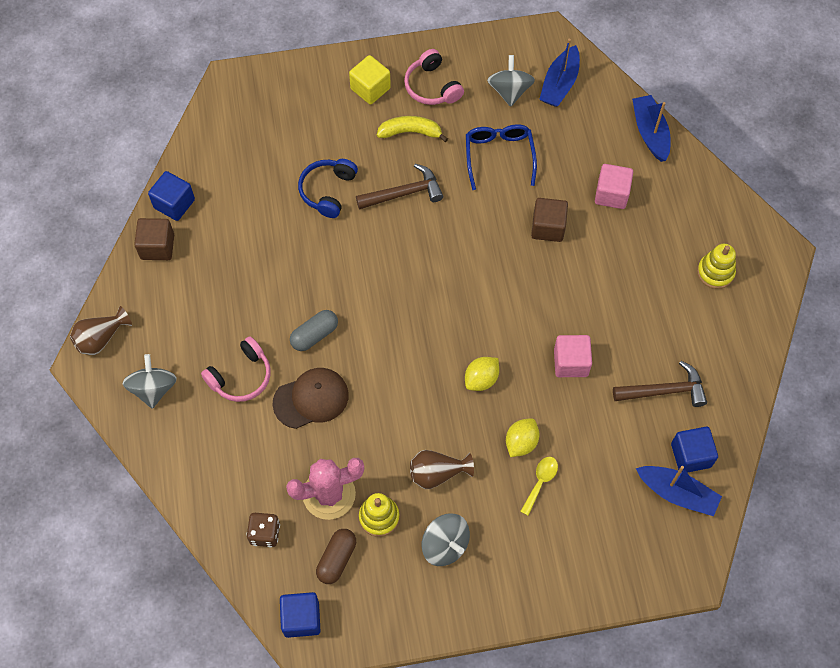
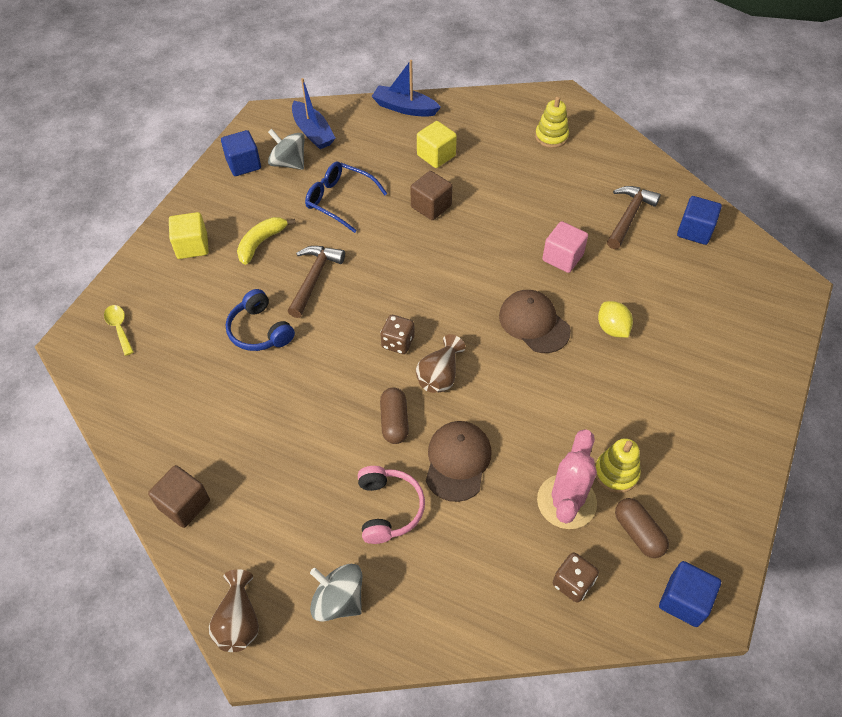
camera: 55 degrees left, 10 degrees down
blue cube [148,171,195,221] -> blue cube moved to [221,130,261,176]
grey capsule [290,310,338,351] -> brown capsule [380,388,409,444]
pink headphones [404,49,464,105] -> none
brown vase [410,450,474,489] -> brown vase moved to [416,334,465,393]
grey spinning top [422,514,470,566] -> none
yellow lemon [465,357,499,391] -> brown cap [499,290,571,353]
yellow spoon [520,457,558,516] -> yellow spoon moved to [104,305,134,356]
pink cube [595,164,633,209] -> yellow cube [417,121,457,168]
blue boat [636,466,722,516] -> none
none -> brown dice [380,315,415,354]

